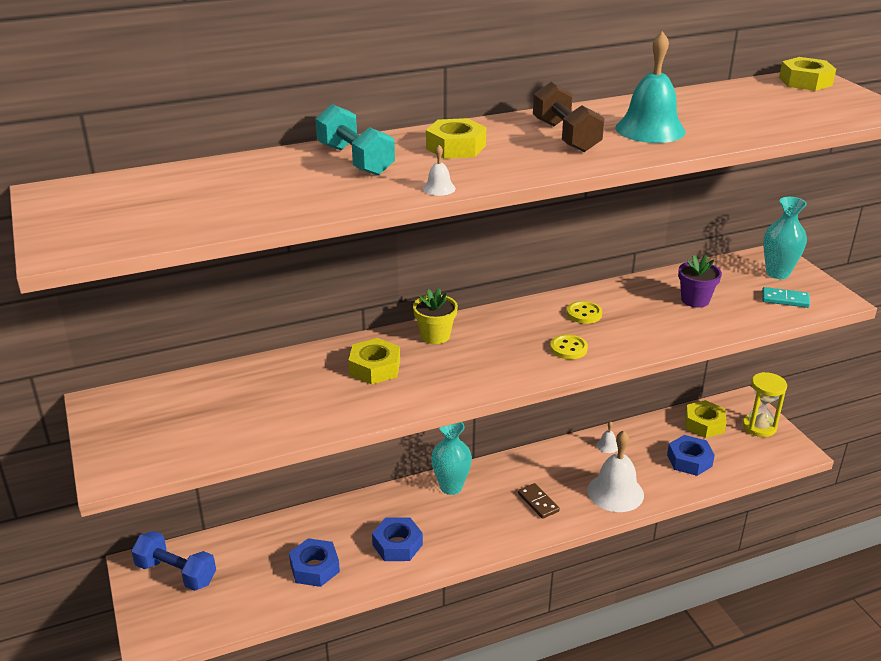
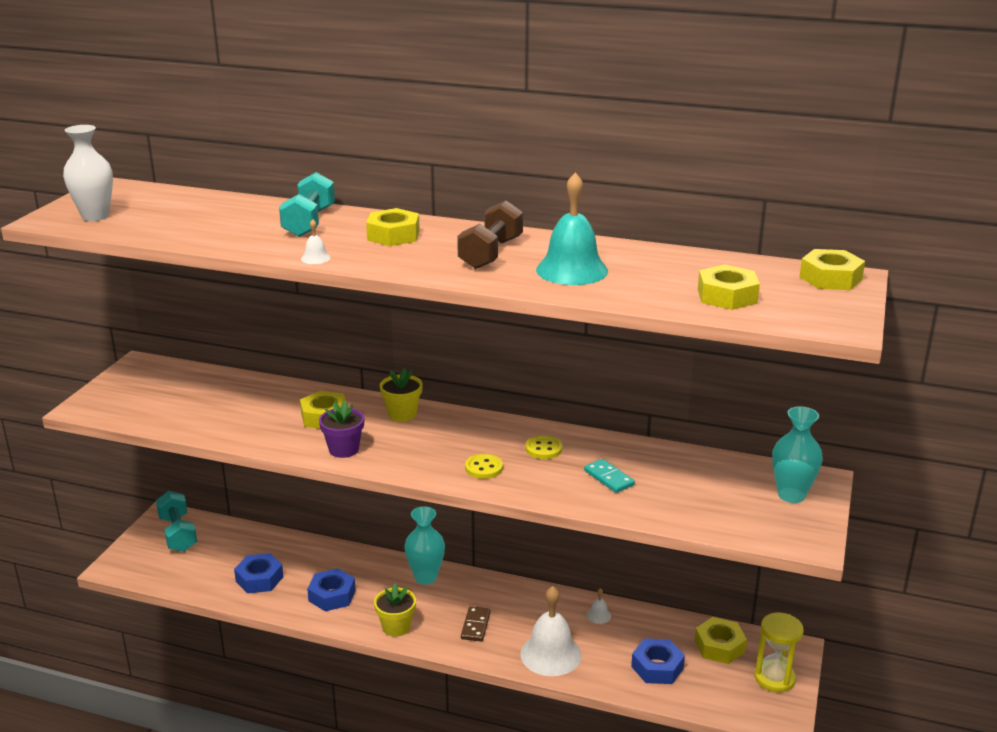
camera: 40 degrees right, 5 degrees down
blue dumbbell [131,531,216,591] -> turquoise dumbbell [156,491,197,552]
purple flower pot [678,255,722,308] -> purple flower pot moved to [319,401,364,458]
turquoise domino [762,287,810,308] -> turquoise domino moved to [584,459,635,493]
none -> white vase [63,125,113,221]
none -> yellow flower pot [374,583,416,637]
none -> yellow nut [698,264,760,310]

